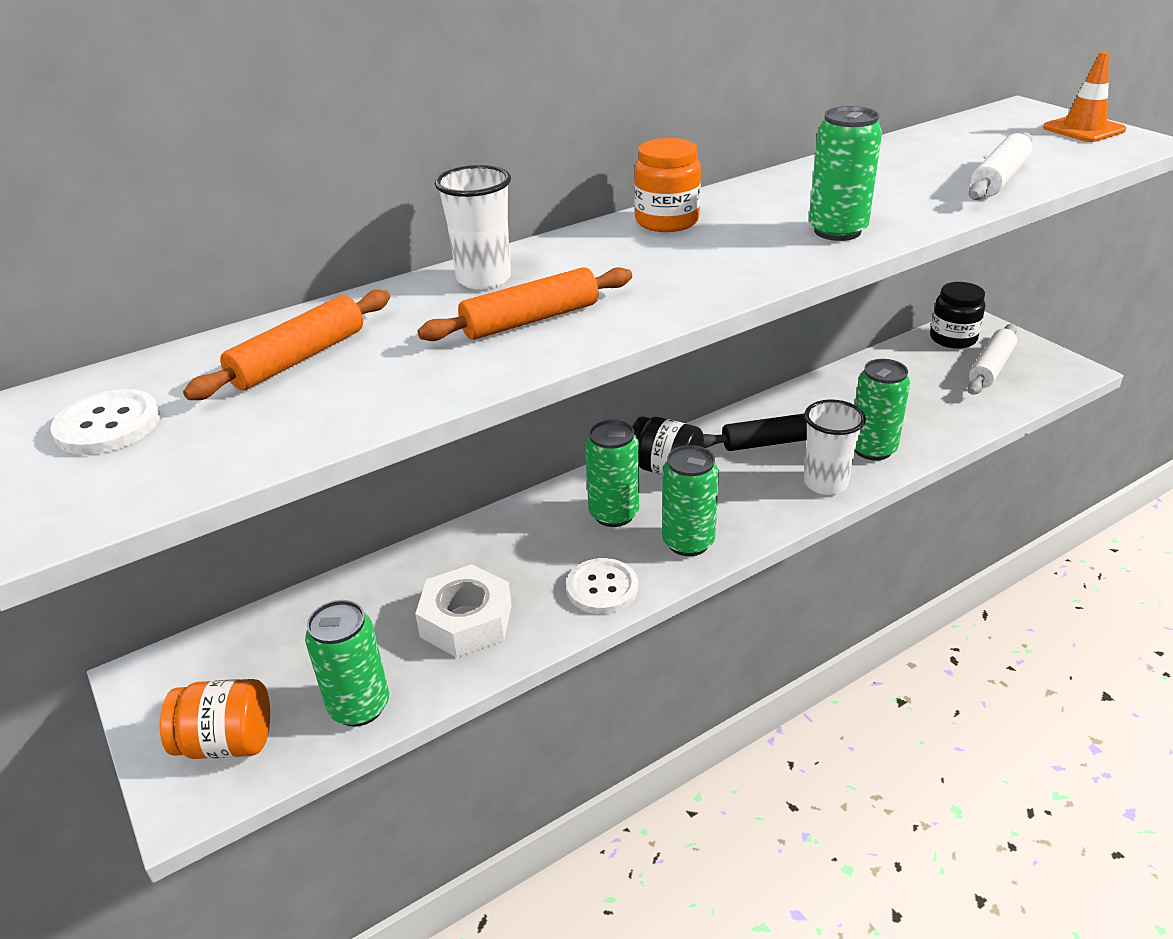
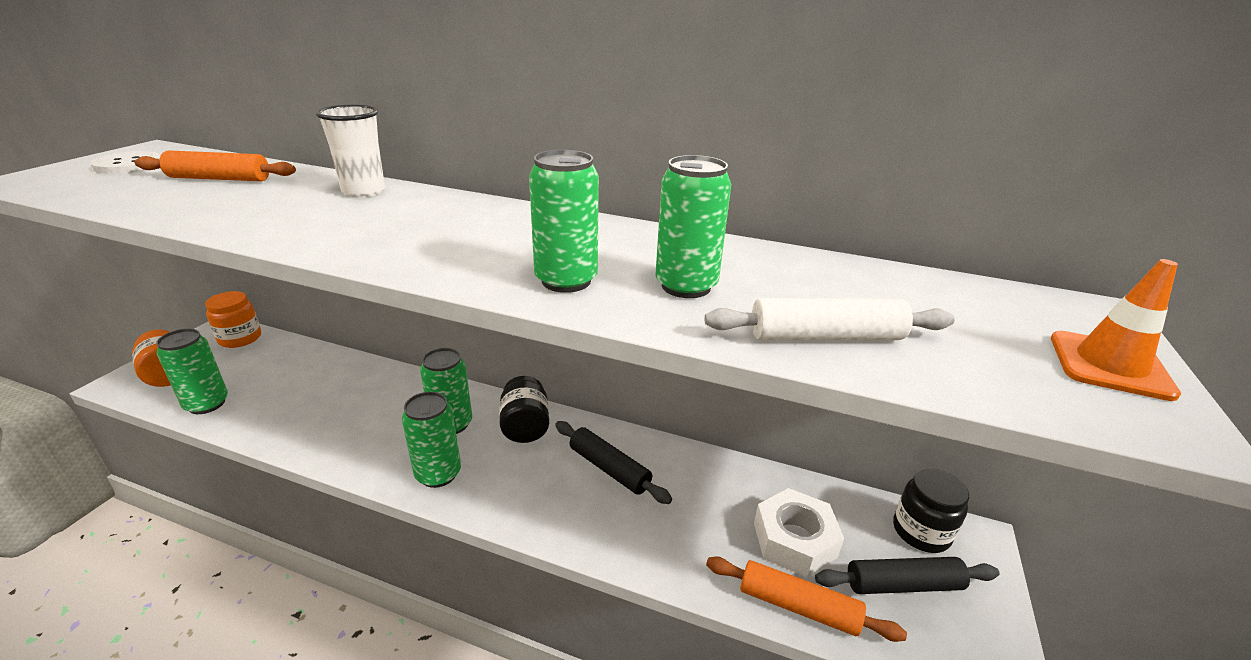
camera: 50 degrees right, 5 degrees down
white nut [415,564,512,658] -> white nut moved to [754,488,844,577]
orange rolling pin [417,267,632,341] -> orange rolling pin moved to [706,556,907,642]
white button [566,558,638,614] -> none
orange jar [634,138,701,232] -> orange jar moved to [205,291,261,348]
white cup [804,400,866,495] -> none
green can [855,359,910,460] -> green can moved to [656,155,731,298]
white rolling pin [968,324,1017,395] -> black rolling pin [815,557,1000,594]

